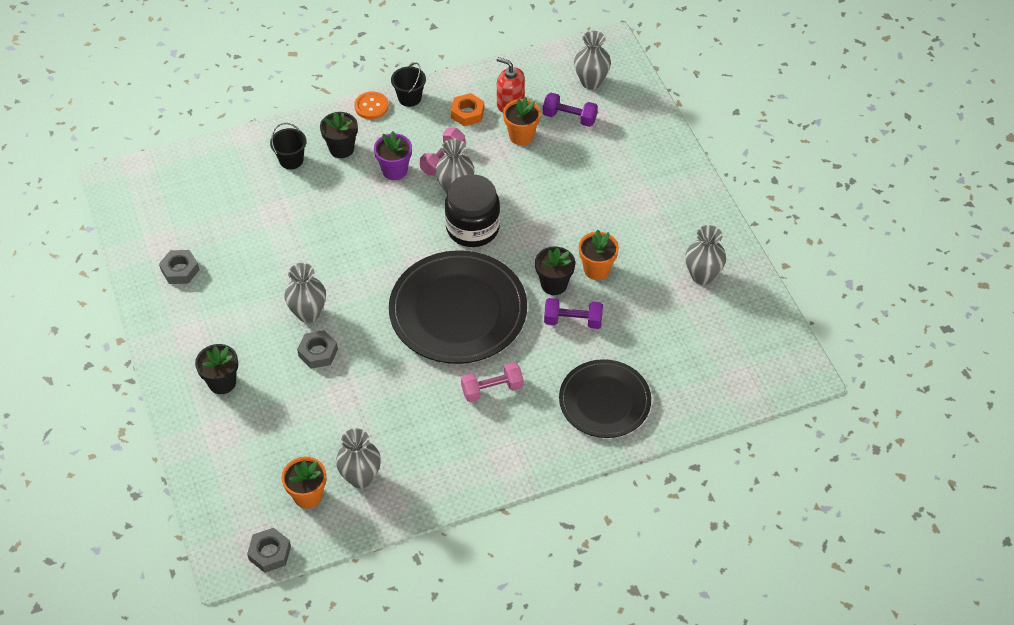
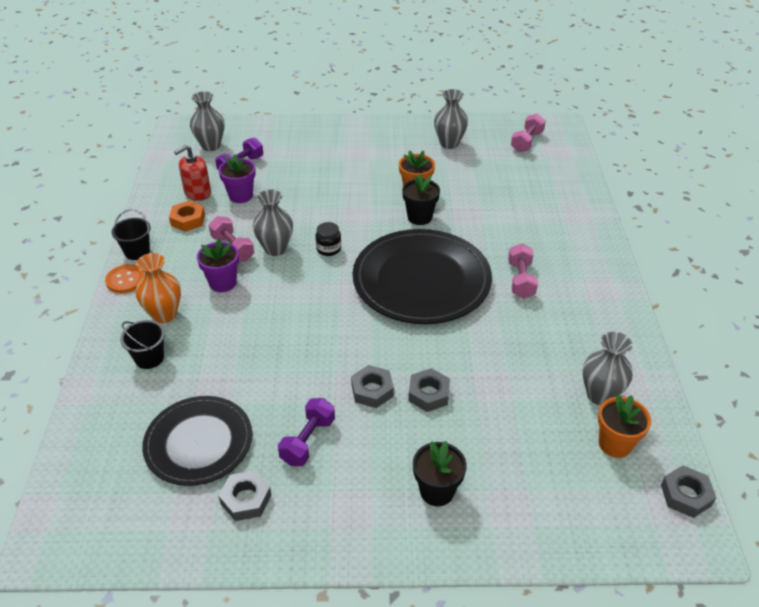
camera: 70 degrees left, 10 degrees down
grey vase [284,263,326,323] -> grey nut [351,365,394,408]
black flower pot [320,112,358,158] -> orange vase [136,253,181,323]
black jar [445,174,500,247] -> black jar [316,222,341,256], size x0.46
orange flower pot [503,97,541,145] -> purple flower pot [218,154,256,203]
purple dumbbell [544,298,603,329] -> purple dumbbell moved to [278,398,335,466]
black plate [559,359,651,438] -> black plate moved to [142,396,252,486]
none -> pink dumbbell [511,113,546,152]

